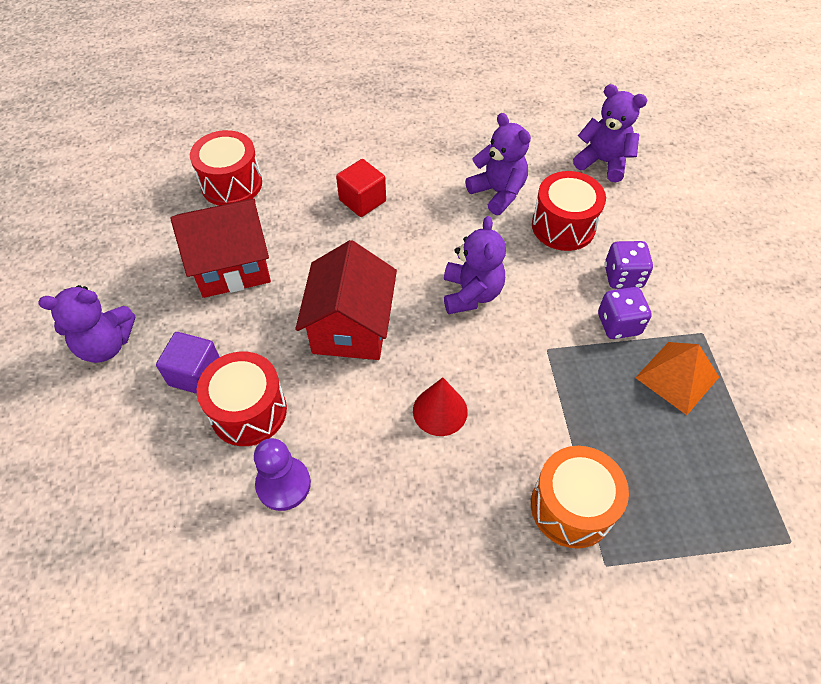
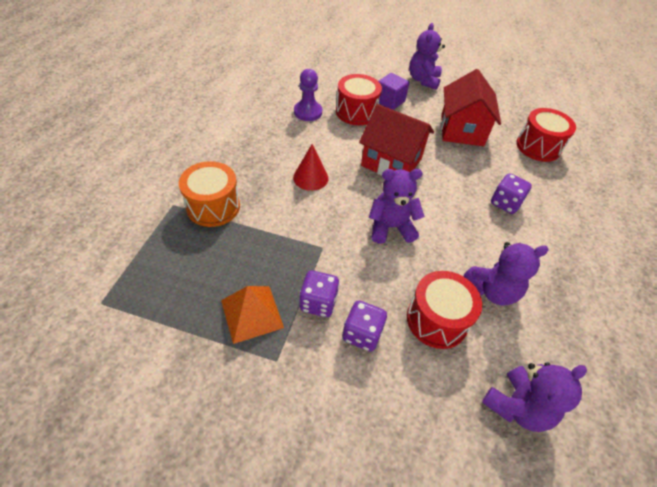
camera: 110 degrees right, 5 degrees down
red cube [336,159,386,217] -> purple dice [491,173,532,214]
purple teddy bear [444,216,506,314] -> purple teddy bear turned 150 degrees clockwise [369,169,425,244]

